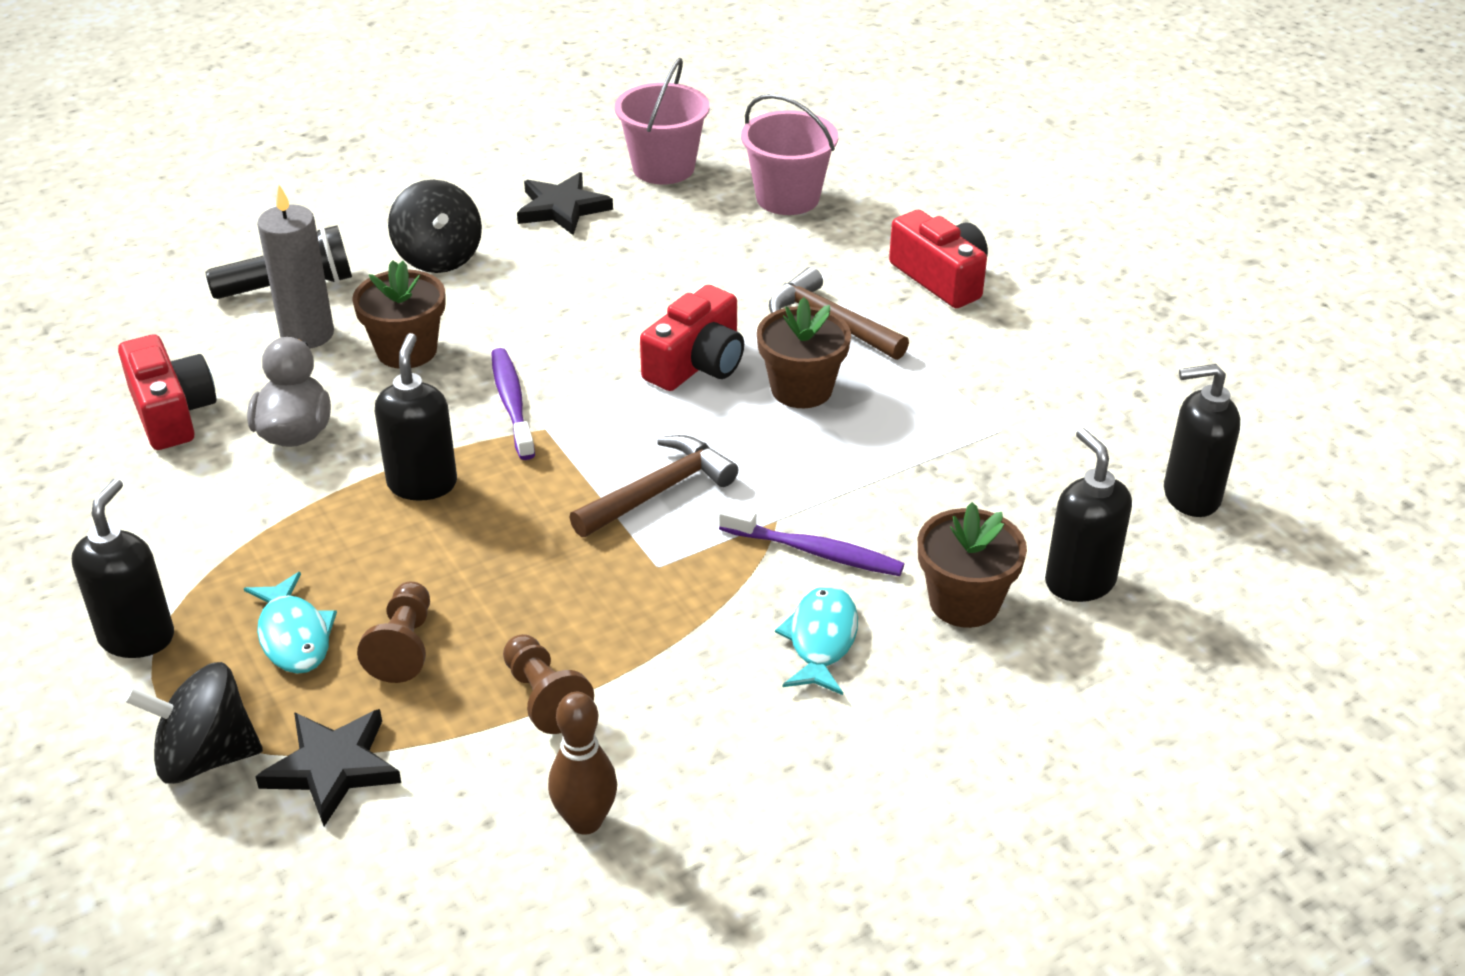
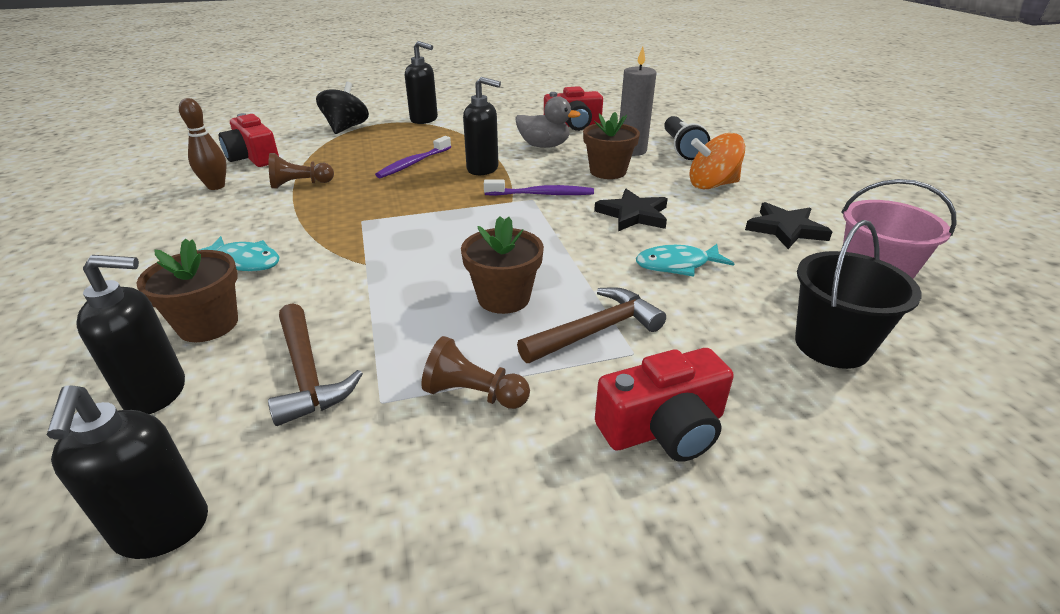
camera: 105 degrees right, 5 degrees down
turquoise fish [244,572,337,674] -> turquoise fish moved to [636,244,735,277]
black star [255,709,401,826] -> black star moved to [594,189,668,231]
brown pawn [357,582,430,683] -> brown pawn moved to [421,336,530,409]
black spinning top [388,180,482,273] -> orange spinning top [689,133,745,190]
brown hammer [569,435,738,537] -> brown hammer moved to [268,303,363,426]
red camera [640,285,744,391] -> red camera moved to [219,113,279,167]
purple toothbrush [719,505,904,576] -> purple toothbrush moved to [375,136,451,178]
pink bucket [741,94,838,215] -> black bucket [795,220,922,369]
black soap dispenser [1164,364,1240,517] -> black soap dispenser turned 150 degrees clockwise [47,385,208,559]

